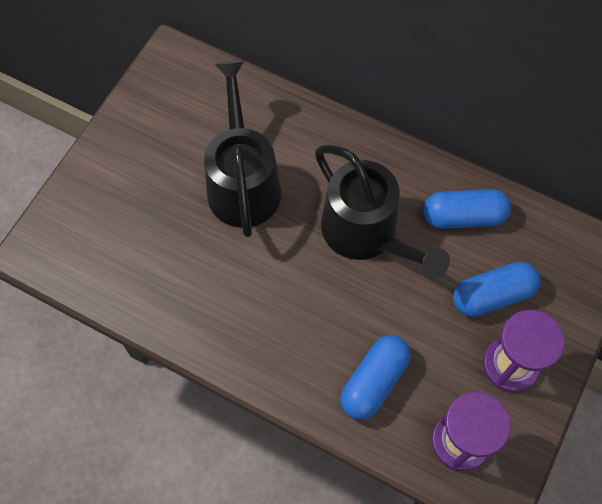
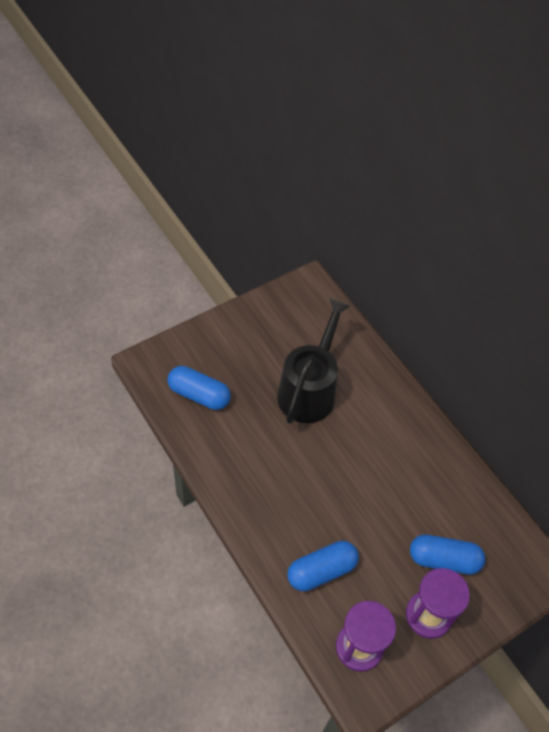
camera: 25 degrees right, 10 degrees down
black watering can [315,145,450,280] -> none
blue capsule [423,189,511,229] -> blue capsule moved to [168,366,231,410]

